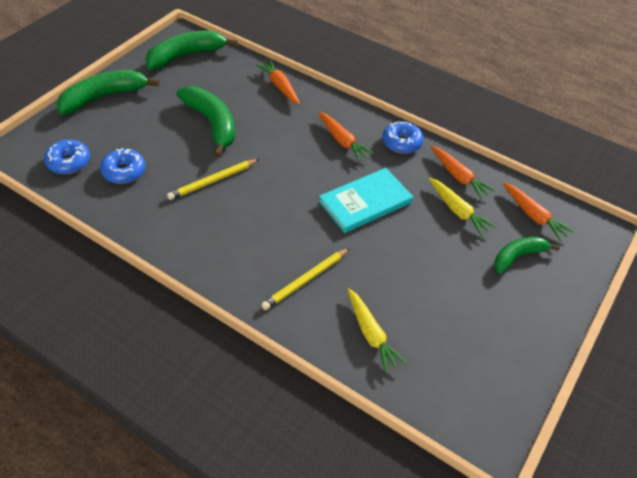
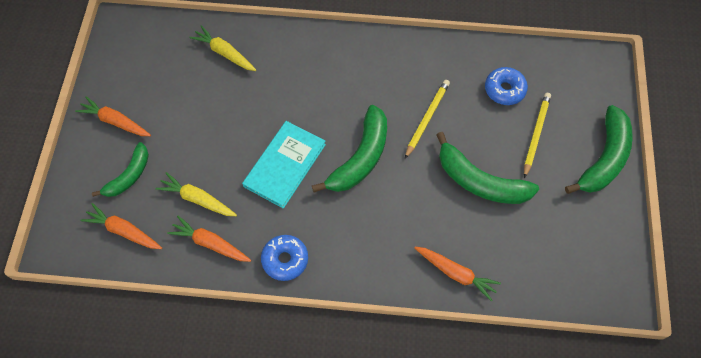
camera: 155 degrees right, 15 degrees up
blue donut [44,139,90,174] -> none
green banana [145,30,238,70] -> green banana moved to [312,105,387,192]
yellow pencil [261,248,350,310] -> yellow pencil moved to [524,93,551,178]
orange carrot [318,112,374,161] -> orange carrot moved to [75,96,151,136]

